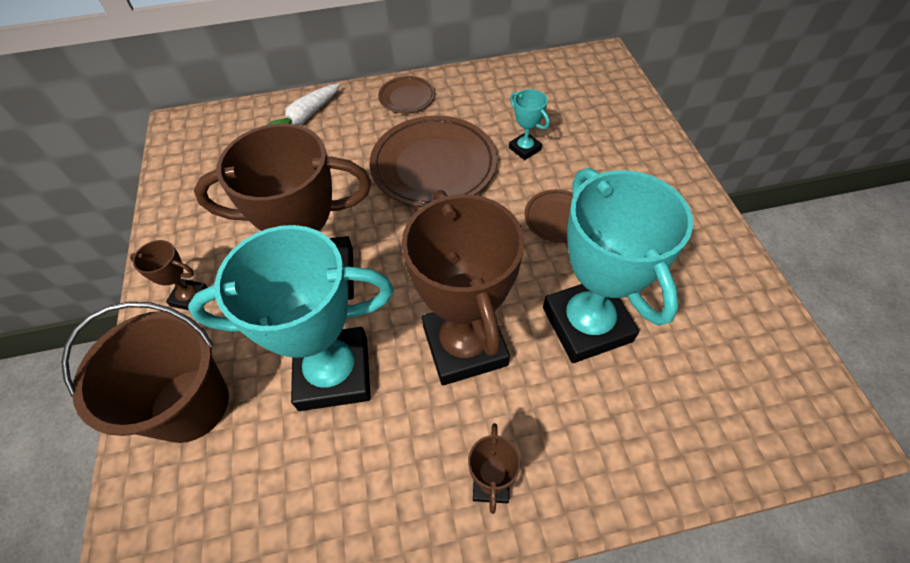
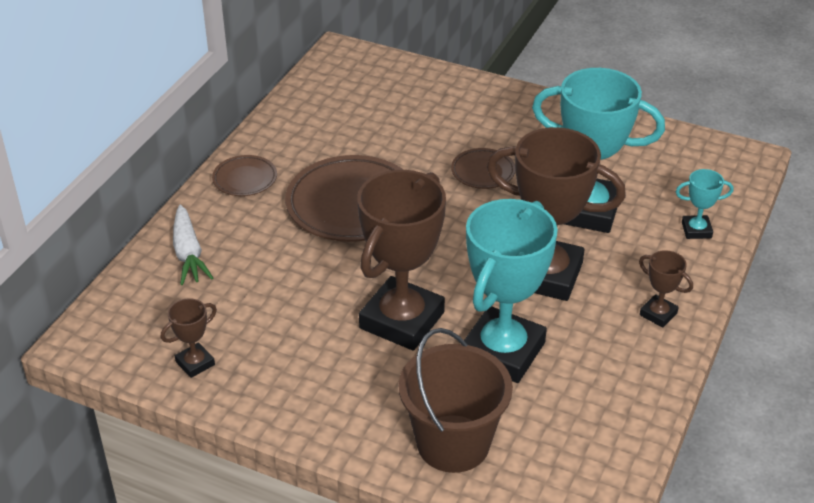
camera: 55 degrees left, 15 degrees down
brown trophy [130,240,208,310] -> brown trophy moved to [161,298,217,378]
turquoise trophy [509,89,550,160] -> turquoise trophy moved to [676,169,733,239]

